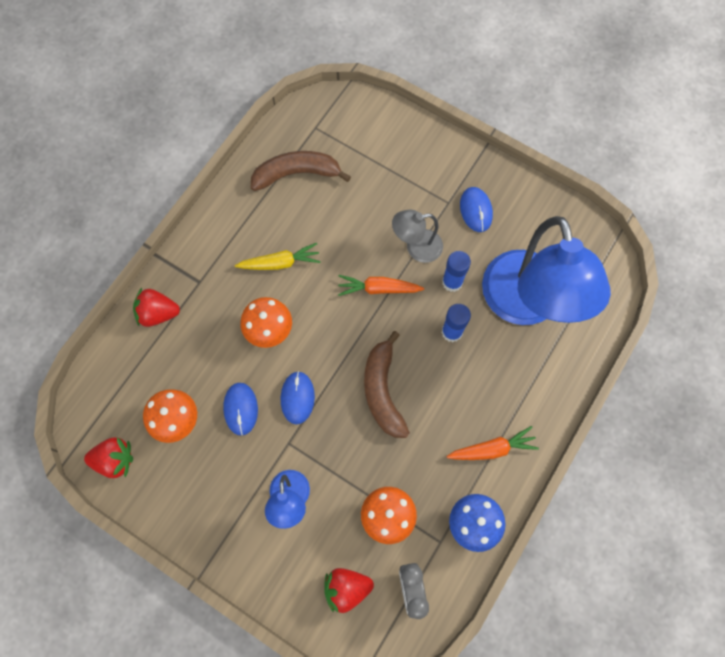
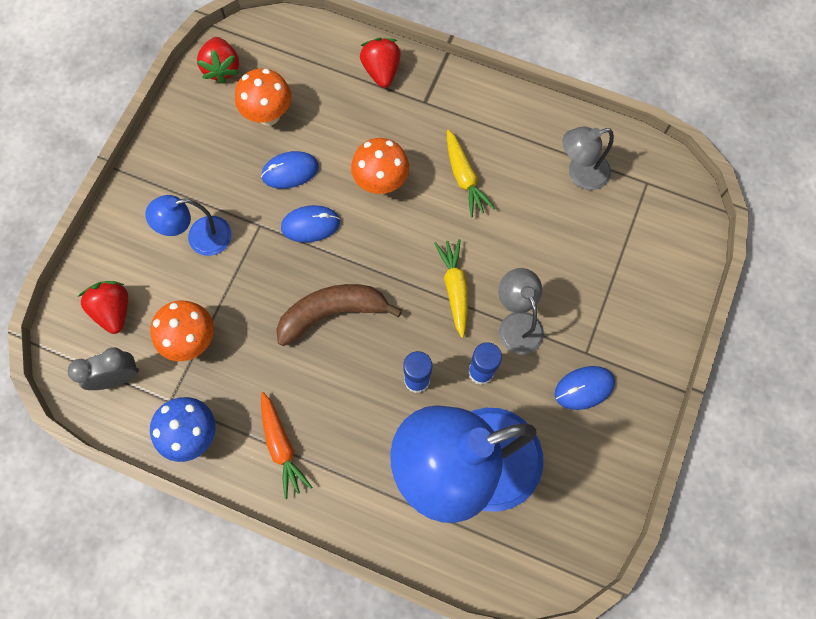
camera: 80 degrees right, 0 degrees up
brown banana [251,151,351,191] -> grey lamp [562,127,614,190]
orange carrot [338,275,424,296] -> yellow carrot [434,239,468,338]

